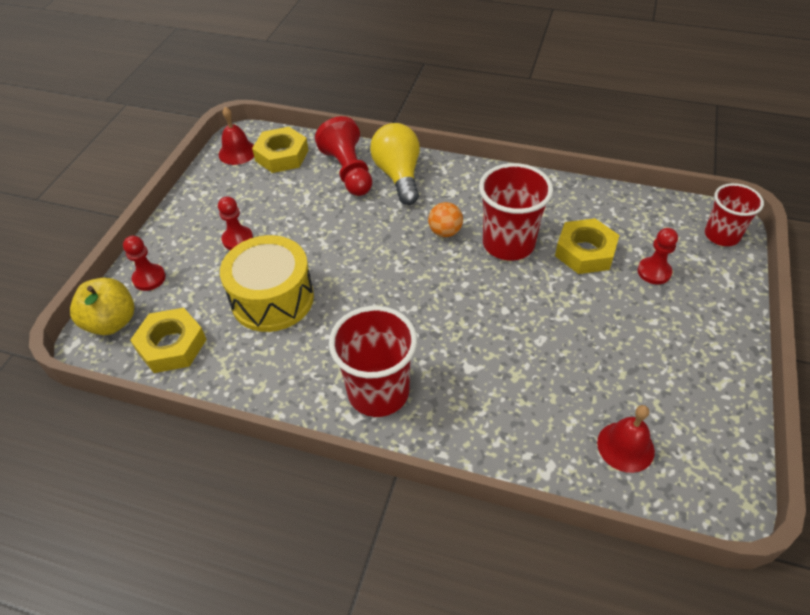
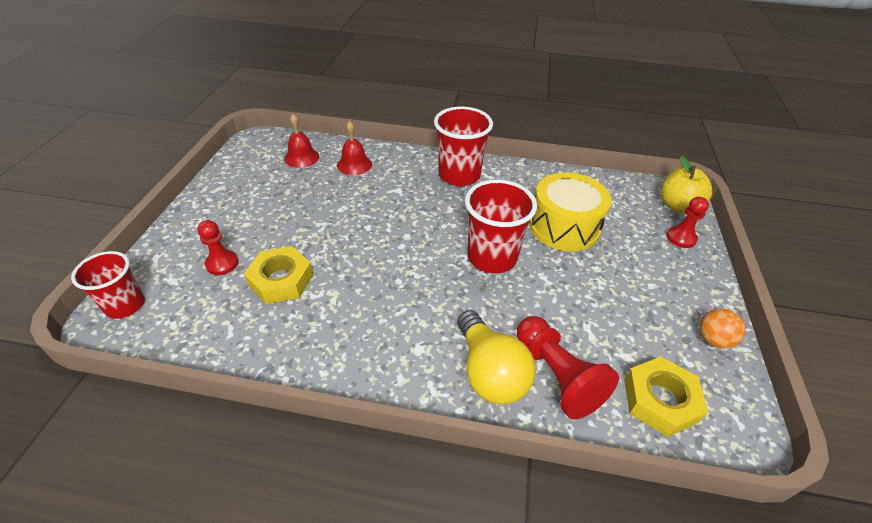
camera: 170 degrees right, 5 degrees down
yellow nut [130,308,207,373] -> none
red bell [218,107,254,165] -> red bell moved to [337,121,372,175]
red pawn [218,196,253,250] -> none
orange ball [428,202,463,237] -> orange ball moved to [700,309,745,348]
red cup [479,163,553,261] -> red cup moved to [465,180,537,273]

